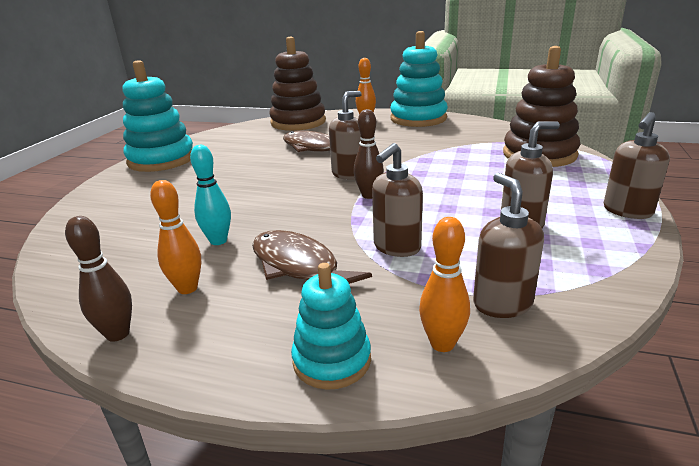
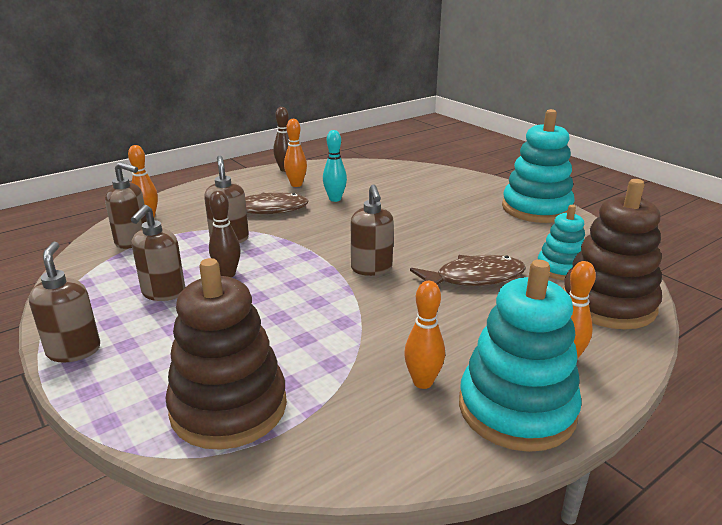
camera: 125 degrees right, 0 degrees up
turquoise stacking toy [291,263,371,390] -> turquoise stacking toy moved to [538,205,585,280]
brown bowling pin [354,109,384,199] -> brown bowling pin moved to [209,191,241,277]
none -> orange bowling pin [404,281,445,389]

